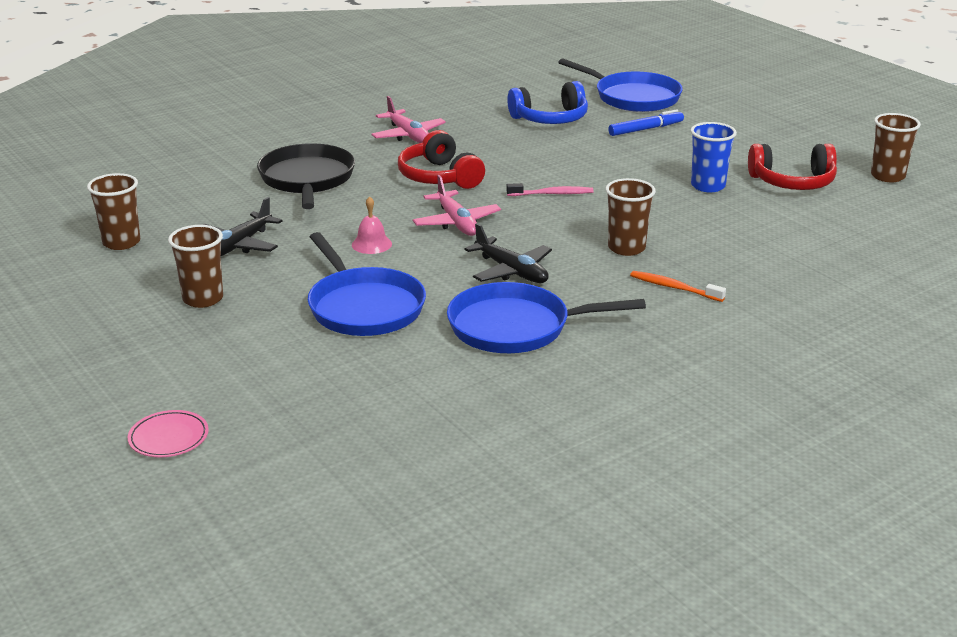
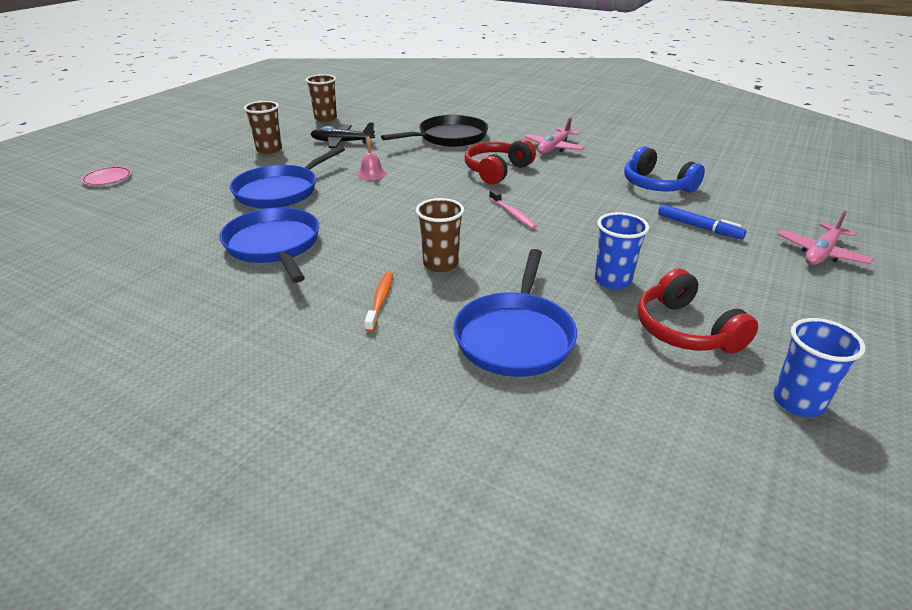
camera: 65 degrees right, 5 degrees up
pink plane [413,175,501,236] -> pink plane moved to [777,211,874,265]
black plane [464,223,552,283] -> none
blue pan [558,58,683,112] -> blue pan moved to [454,249,577,377]
brown cup [871,113,921,182] -> blue cup [773,318,866,417]

